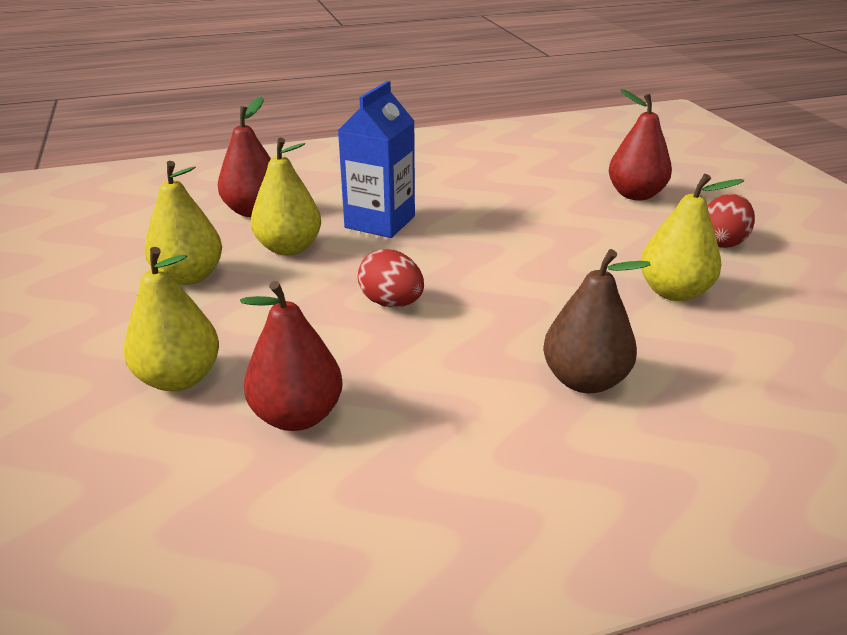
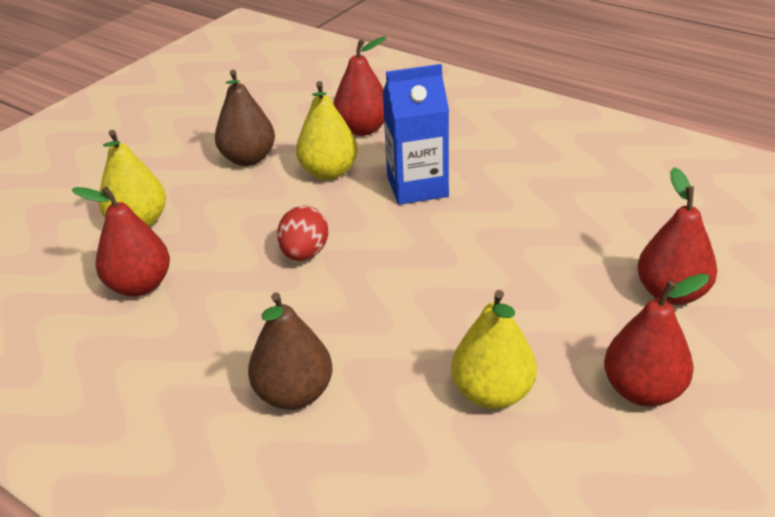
camera: 55 degrees right, 5 degrees up
yellow pear [144,161,222,285] -> brown pear [215,70,275,166]
red egg [707,194,755,248] -> red pear [604,274,709,406]

